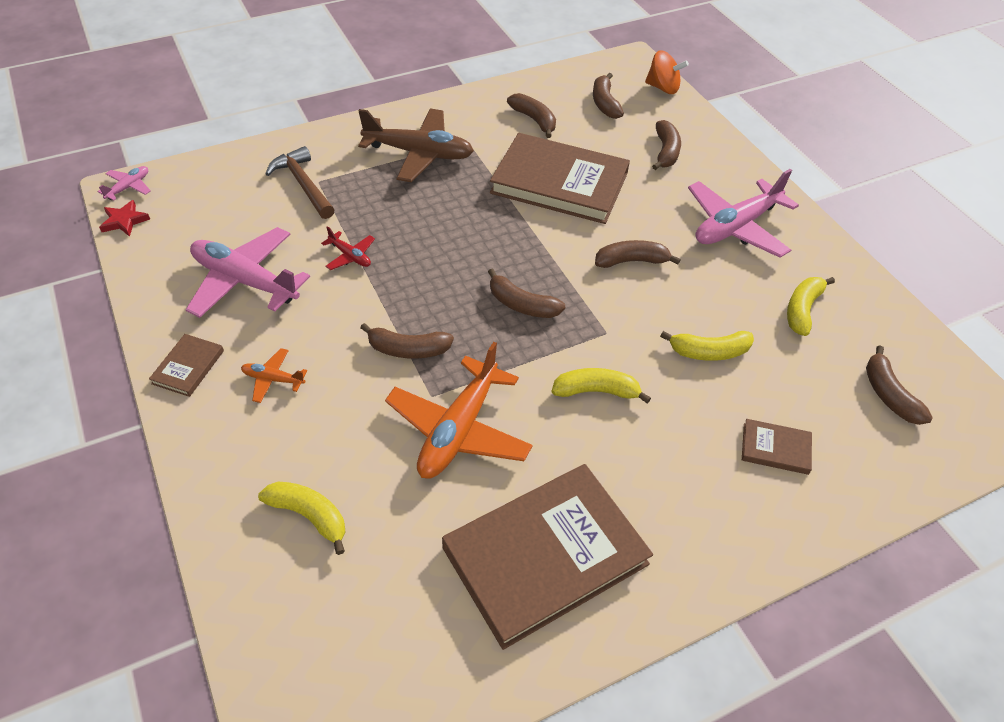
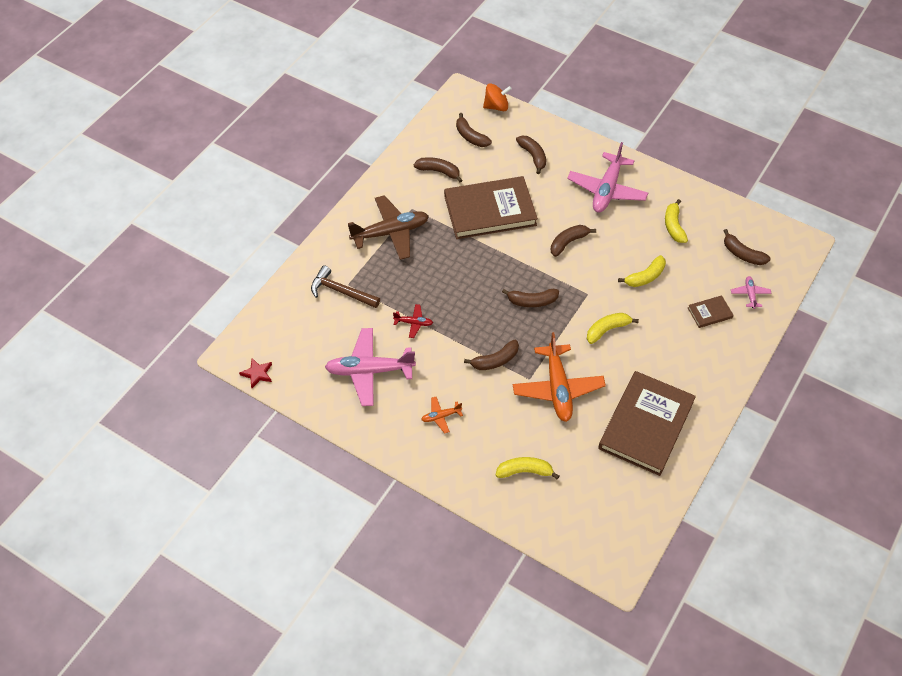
camera: 30 degrees left, 5 degrees up
pink plane [97,166,151,201] -> pink plane moved to [731,276,771,309]
brown book [149,334,224,397] -> none

